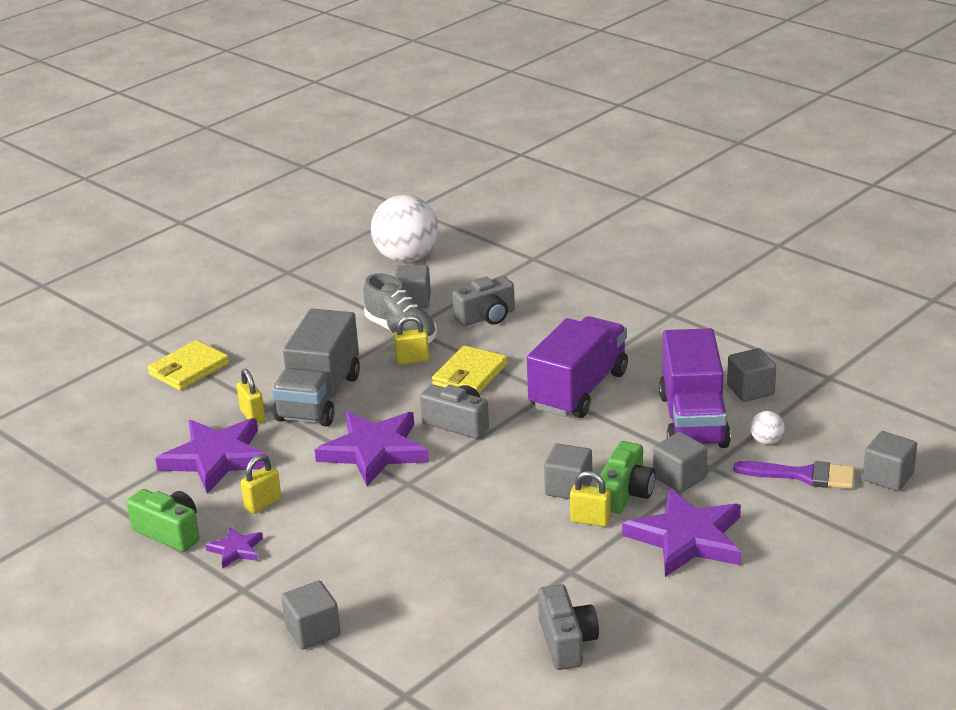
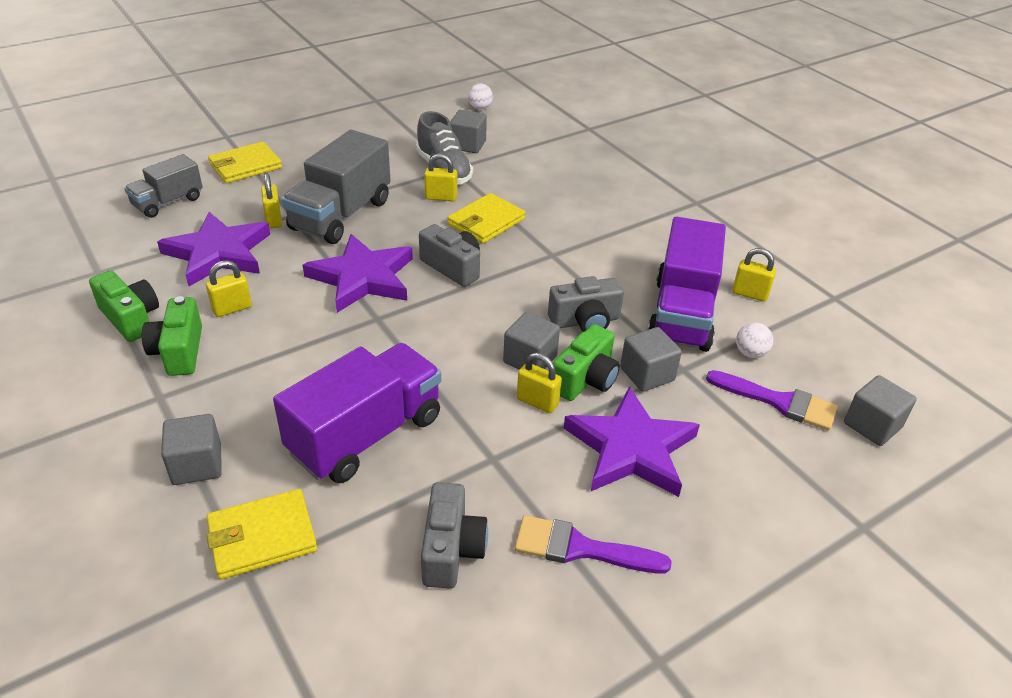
camera: 10 degrees right, 10 degrees up
purple star [205,527,263,568] -> green camera [142,296,202,376]
white ball [371,195,438,263] -> white ball [468,84,493,109], size x0.41
grey camera [452,276,515,326] -> grey camera moved to [548,276,624,332]
purple truck [527,316,628,418] -> purple truck moved to [273,343,442,483]
grey cube [727,348,776,402] -> yellow padlock [732,248,776,302]
none -> grey truck [124,154,203,218]
none -> yellow wallet [207,489,317,580]
none -> purple brush [515,515,672,573]

